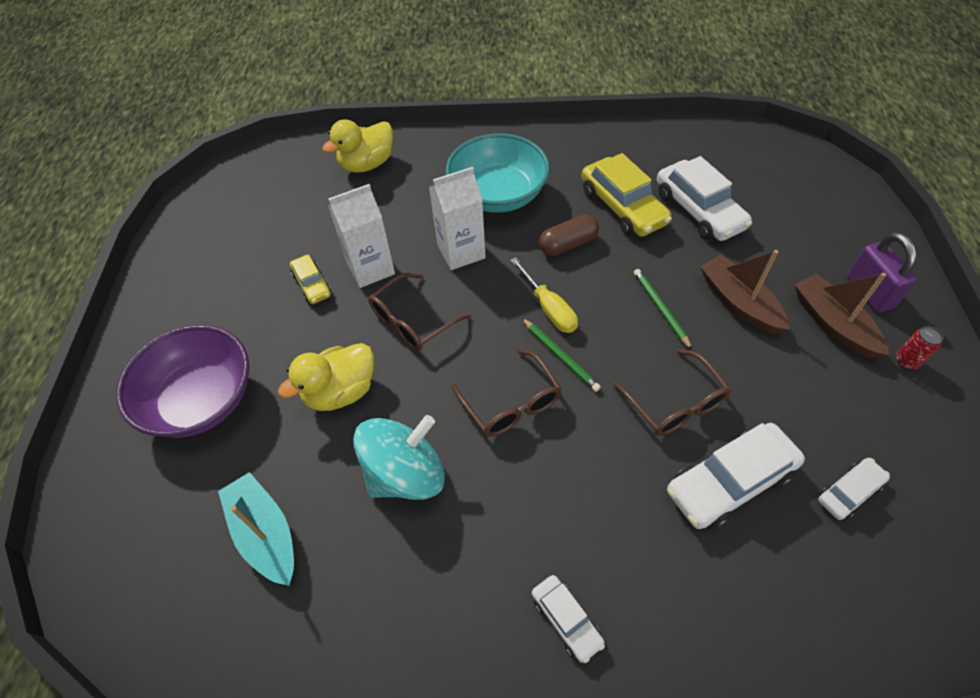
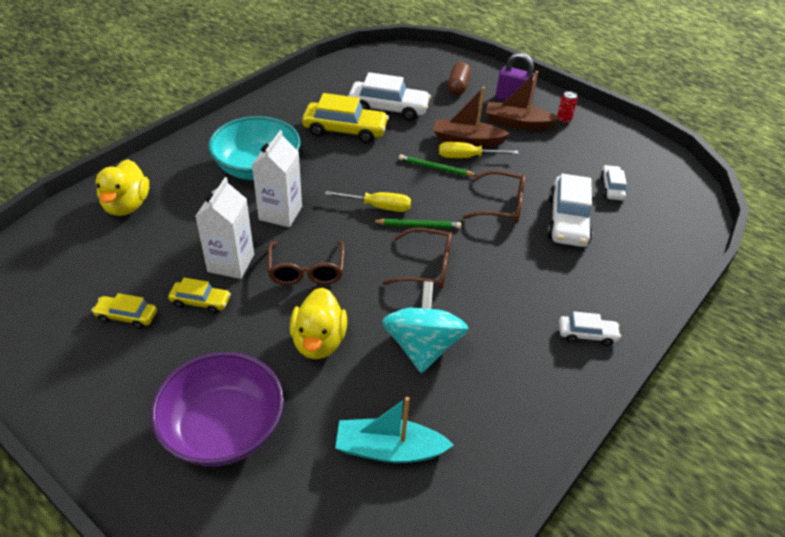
camera: 55 degrees left, 10 degrees down
brown capsule [539,214,599,256] -> brown capsule moved to [447,62,471,95]
none -> yellow car [92,293,157,329]
none -> yellow screwdriver [439,142,519,158]

